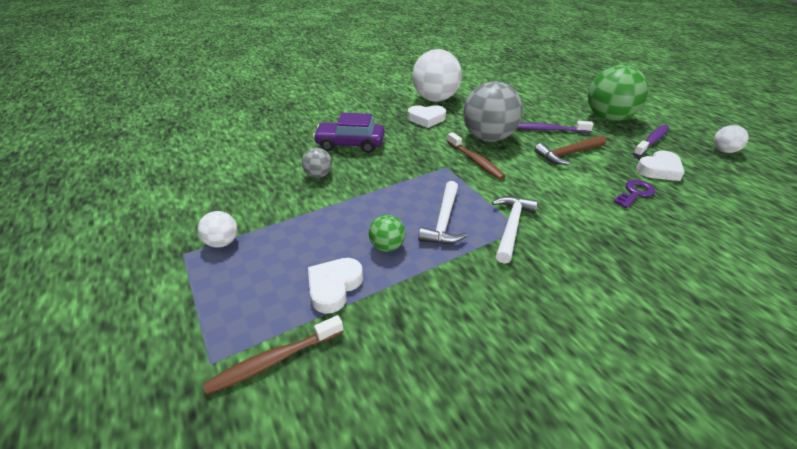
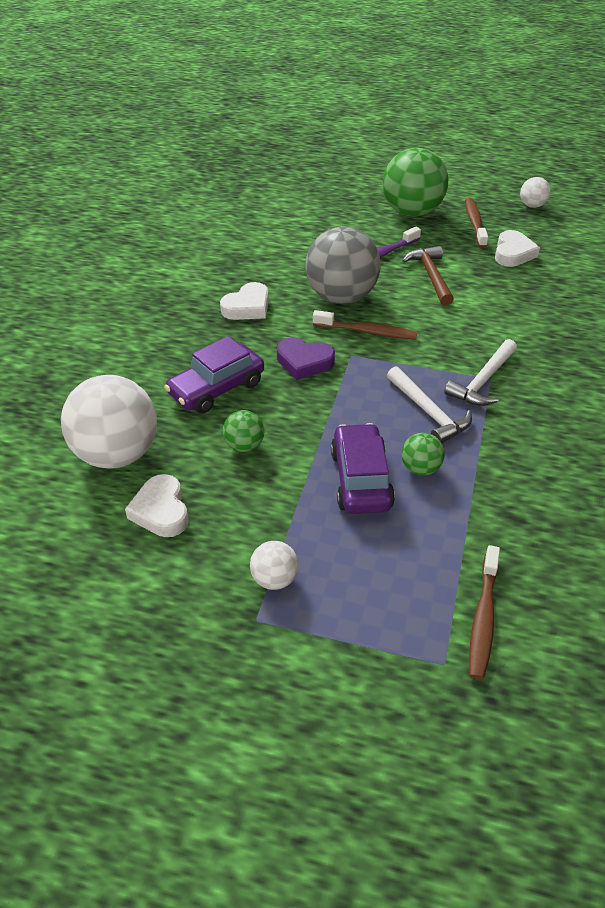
camera: 45 degrees left, 5 degrees up
grey ball [302,148,332,178] -> green ball [223,410,265,452]
white heart [308,258,363,314] -> white heart moved to [125,474,188,537]
white ball [412,49,462,102] -> white ball moved to [61,375,157,469]
white hammer [492,196,538,264] -> white hammer turned 120 degrees counterclockwise [444,339,517,406]
brown hammer [534,135,606,165] -> brown hammer turned 150 degrees clockwise [402,246,454,306]
purple key [614,180,655,208] -> none
purple toothbrush [633,125,669,157] -> brown toothbrush [465,198,488,248]
none -> purple heart [277,338,335,380]
none -> purple car [331,423,395,514]

